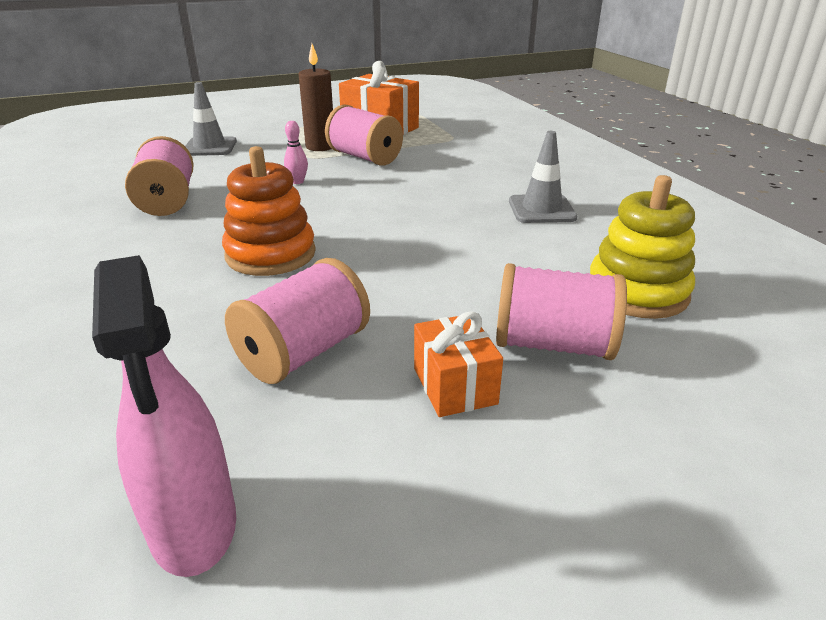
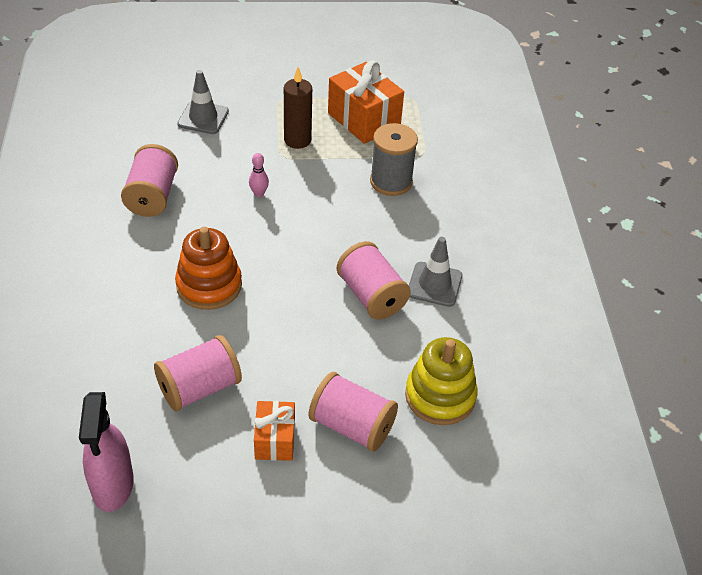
camera: 15 degrees right, 15 degrees up
pink spool [325,104,403,166] -> pink spool moved to [337,241,411,319]
none -> grey spool [370,123,418,196]

